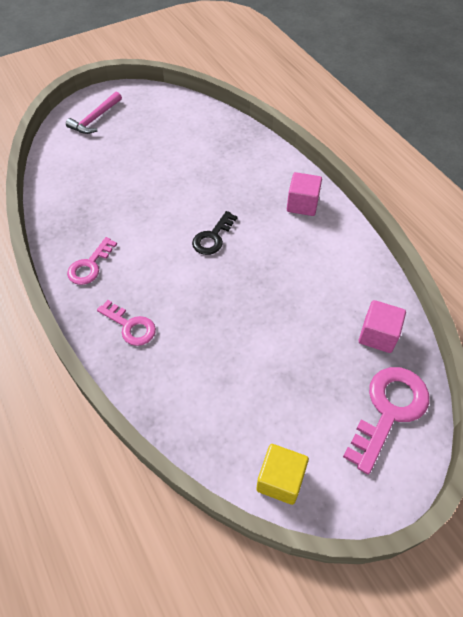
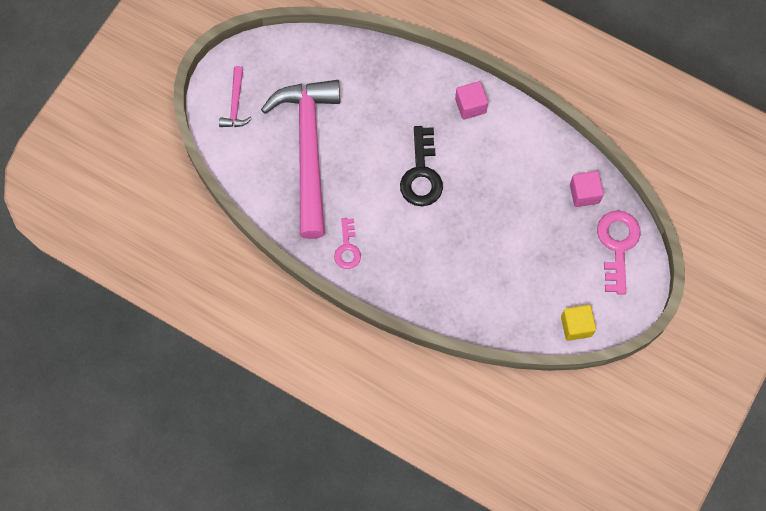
camera: 30 degrees left, 15 degrees up
pink key [97,300,156,346] -> none
black key [192,211,237,255] -> black key [400,126,443,206], size x1.63
none -> pink hammer [261,80,340,239]

